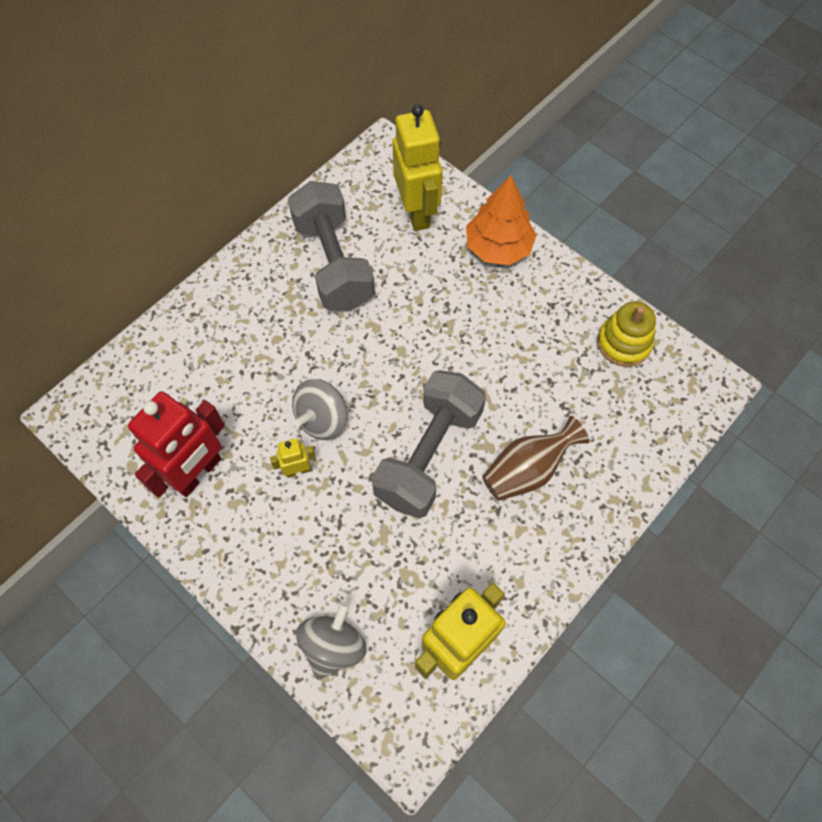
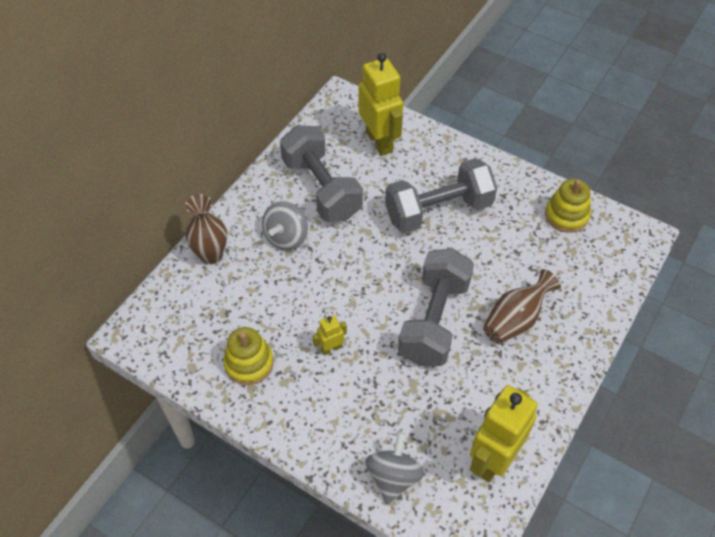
camera: 10 degrees left, 10 degrees down
red robot [128,392,225,498] -> yellow stacking toy [223,327,273,385]
grey spinning top [292,379,348,440] -> grey spinning top moved to [262,201,308,251]
orange tree [466,175,536,265] -> none
none -> brown vase [185,194,227,264]
none -> grey dumbbell [385,158,497,233]

